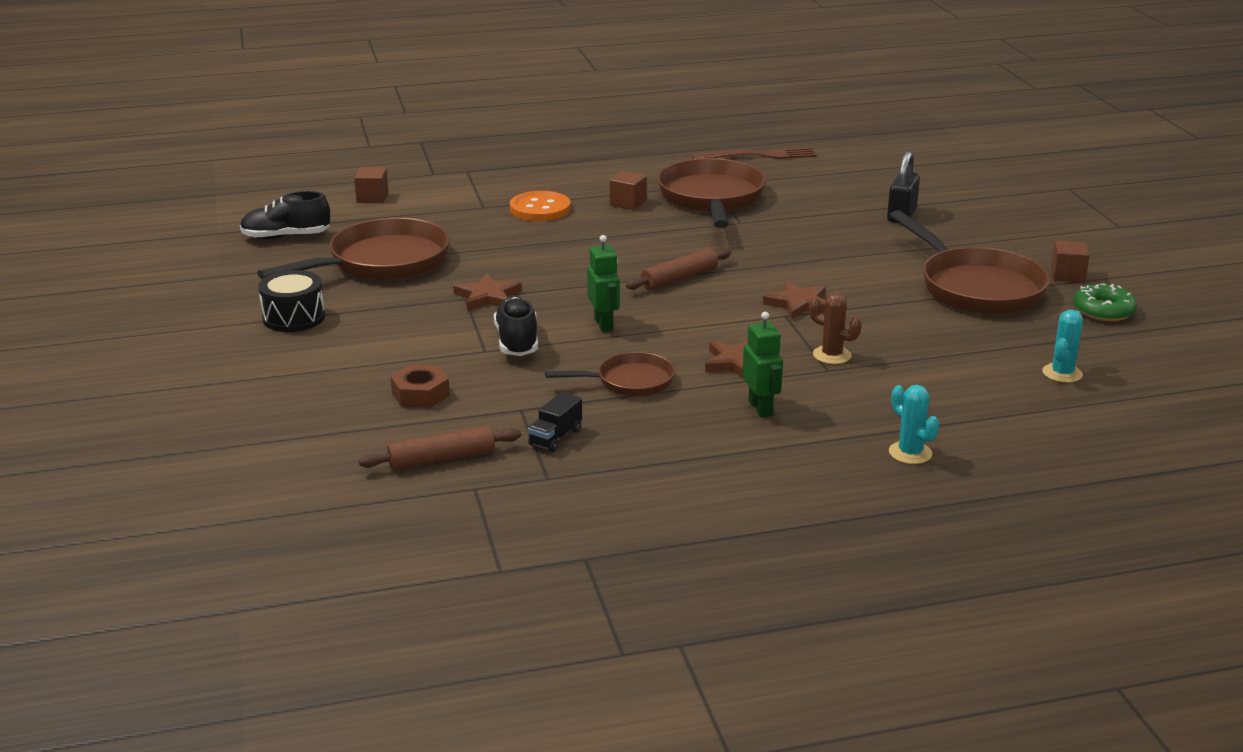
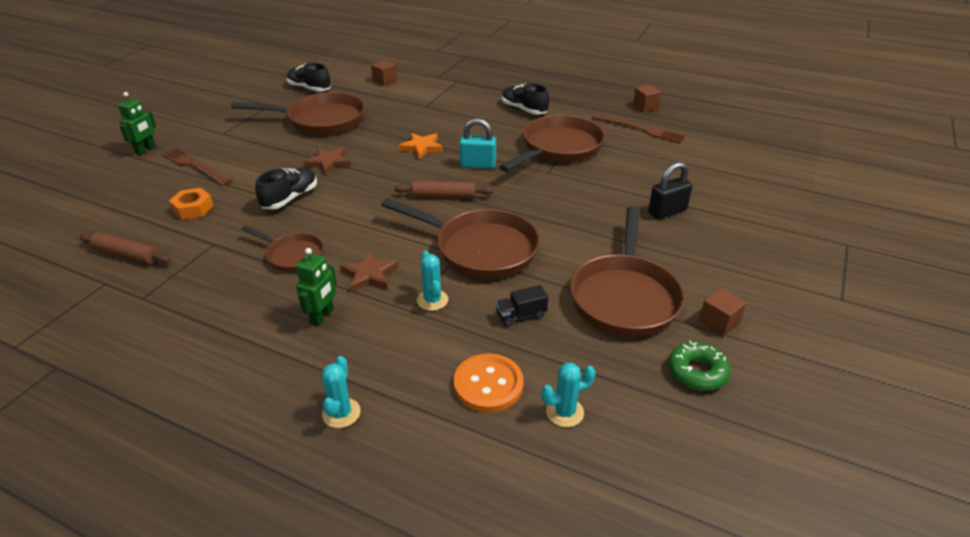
camera: 40 degrees right, 10 degrees up
black drum [258,270,325,332] -> none
brown nut [390,364,450,408] -> orange nut [169,188,213,219]
orange button [510,191,571,221] -> orange button moved to [453,353,524,413]
black truck [528,392,582,452] -> black truck moved to [496,285,548,327]
green robot [587,235,620,332] -> green robot moved to [118,92,156,155]
brown cube [610,171,647,210] -> brown cube moved to [633,85,662,112]
brown star [763,281,826,320] -> brown pan [381,198,540,279]
brown cactus [809,293,862,364] -> turquoise cactus [417,251,448,311]
none -> brown fork [161,147,232,186]
none -> orange star [398,133,443,159]
none -> turquoise padlock [459,118,496,169]
none -> black shoe [502,83,549,115]

